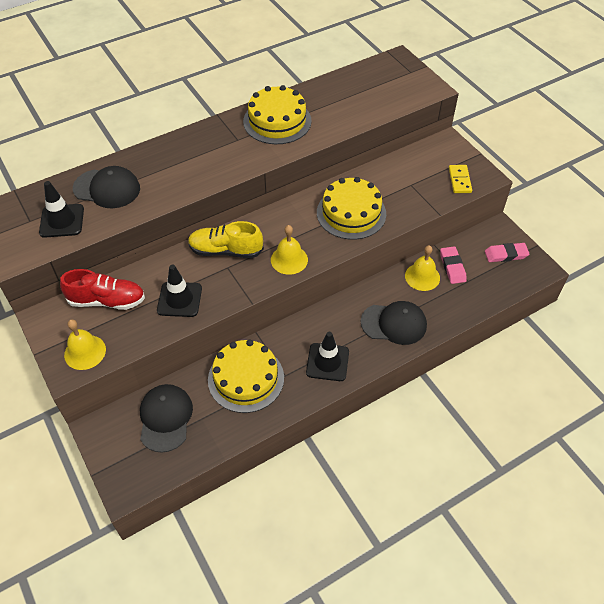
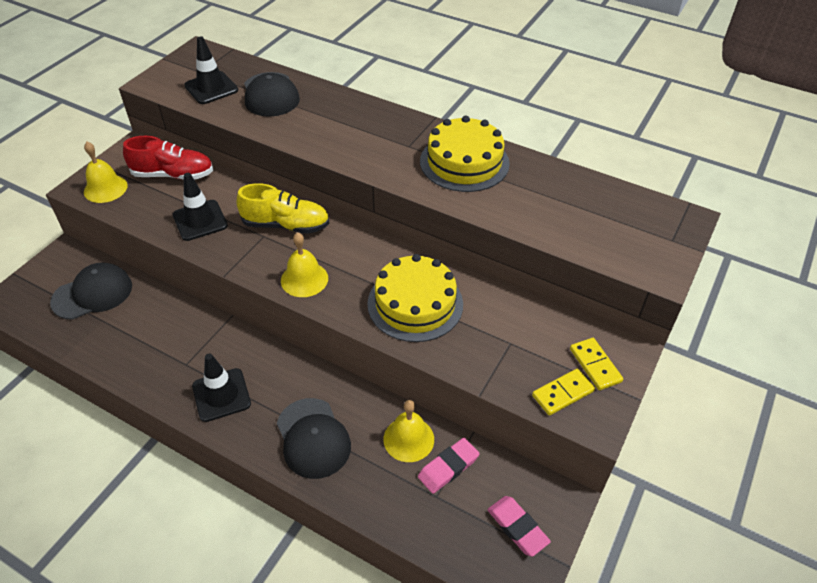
camera: 60 degrees right, 5 degrees down
red shoe [60,269,145,310] -> red shoe turned 60 degrees counterclockwise [123,136,213,180]
yellow shoe [188,221,264,258] -> yellow shoe turned 120 degrees clockwise [237,183,329,234]
yellow cake [208,339,284,413] -> none
none -> yellow domino [570,338,623,390]

